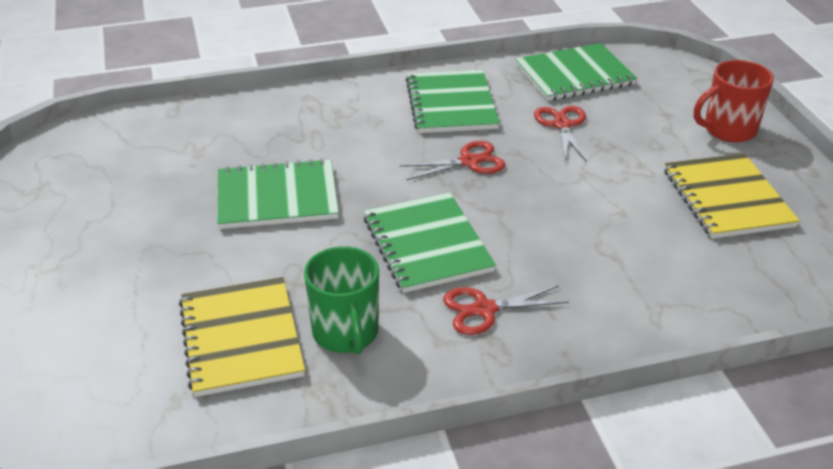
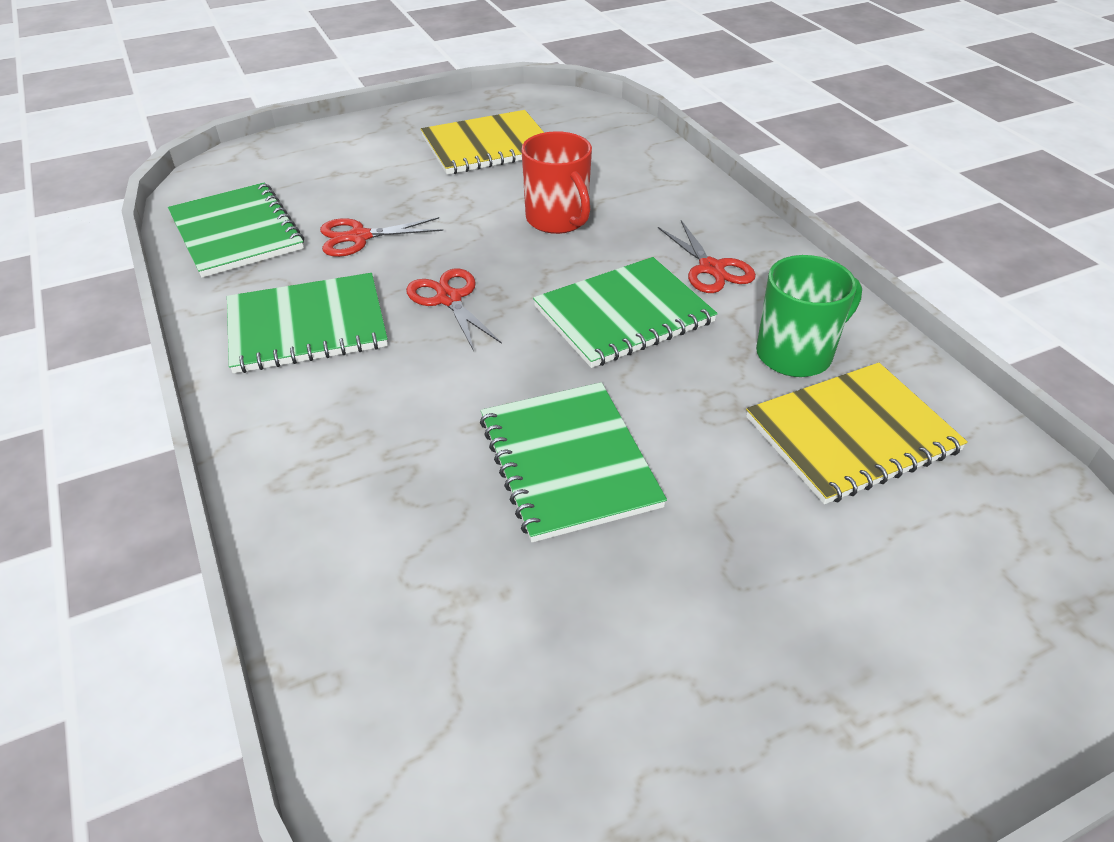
camera: 100 degrees left, 5 degrees up
red mug [694,60,774,142] -> red mug moved to [521,131,592,234]

